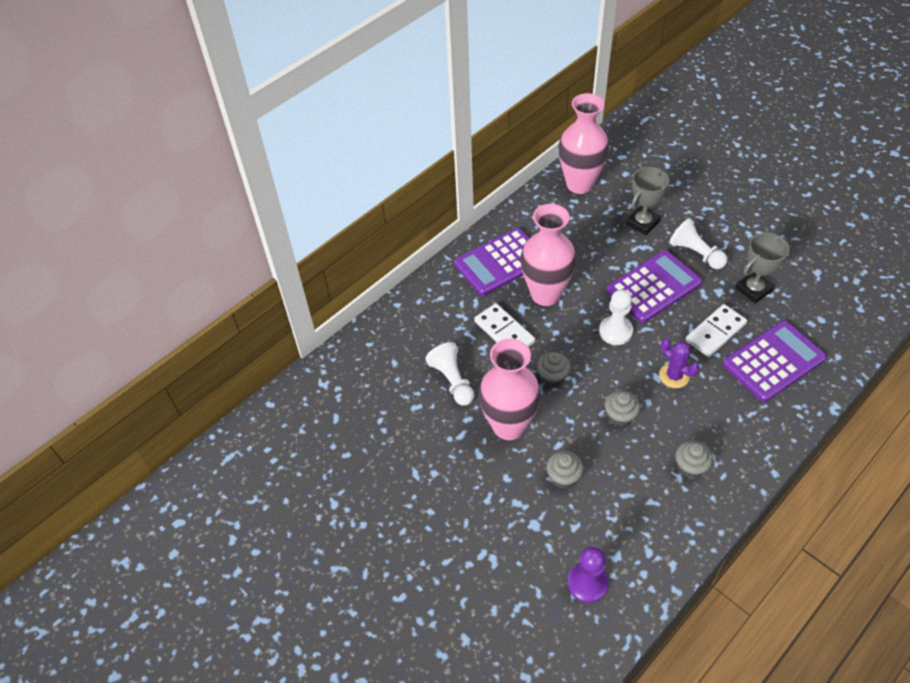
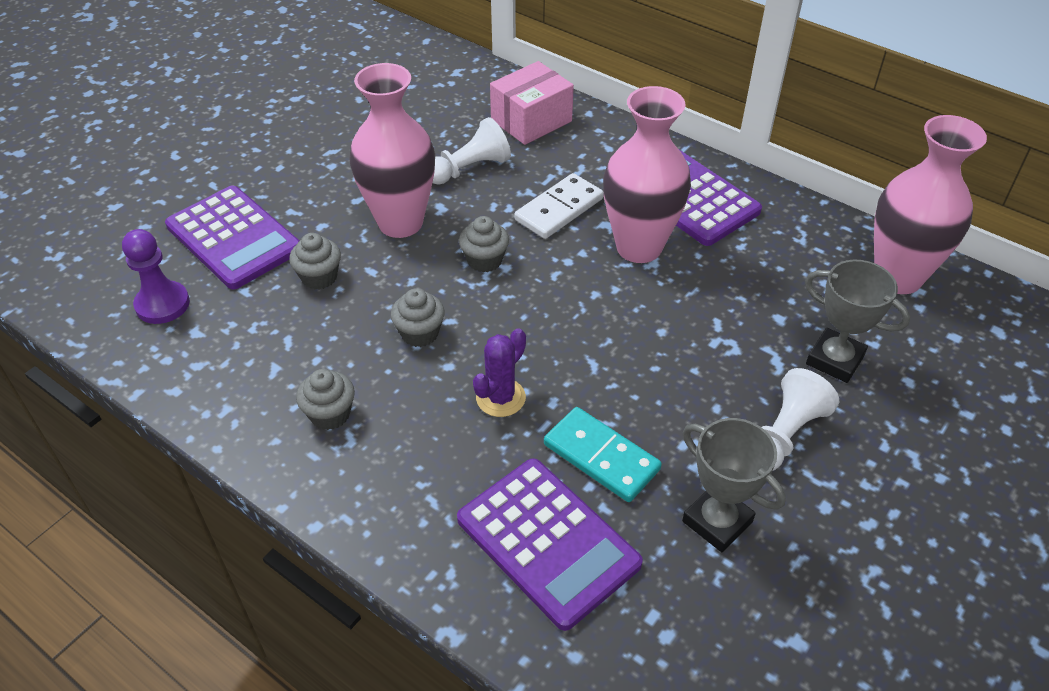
camera: 80 degrees right, 5 degrees down
white pawn [599,290,633,345] -> none
purple calculator [606,250,702,323] -> purple calculator moved to [165,185,300,289]
white domino [685,304,747,357] -> turquoise domino [544,407,662,502]
none -> pink box [490,61,574,145]

